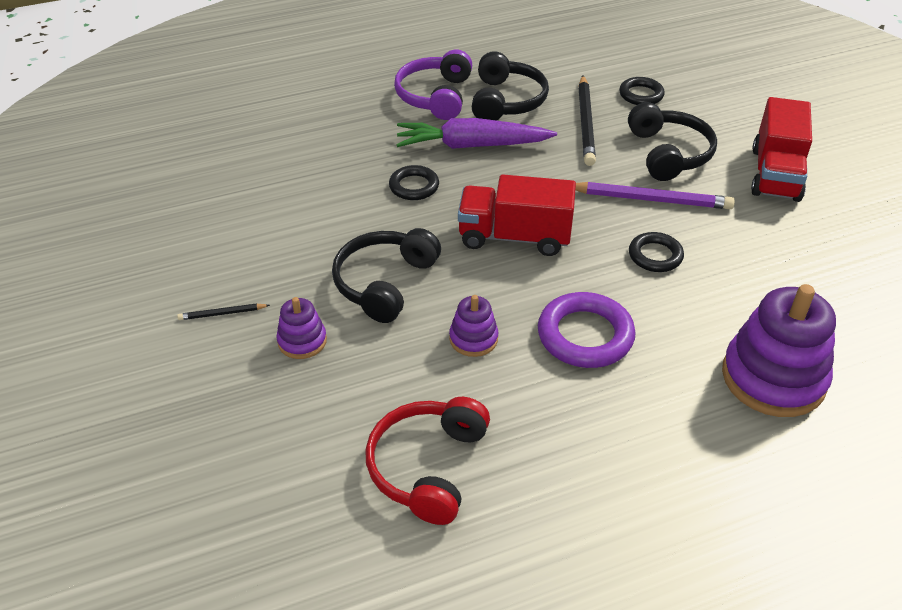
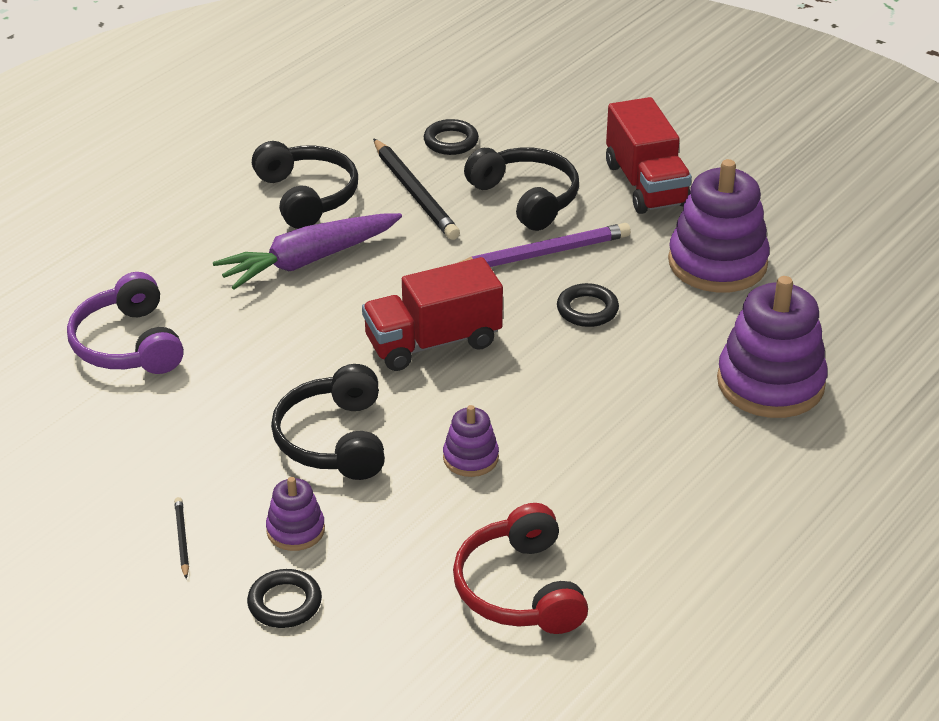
camera: 30 degrees left, 5 degrees down
black pencil [177,303,270,320] -> black pencil turned 120 degrees clockwise [174,497,189,579]
black ring [389,165,439,200] -> black ring moved to [247,569,322,628]
purple headphones [394,49,472,120] -> purple headphones moved to [67,272,184,374]
purple ring [538,292,636,368] -> none
none -> purple stacking toy [668,159,770,293]

